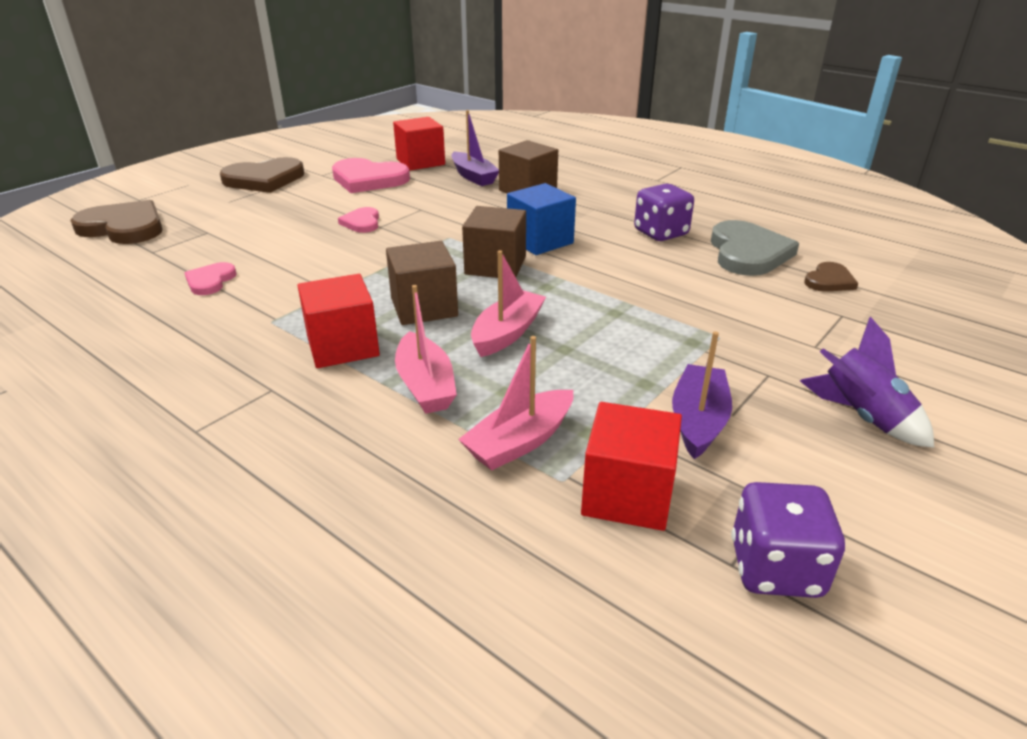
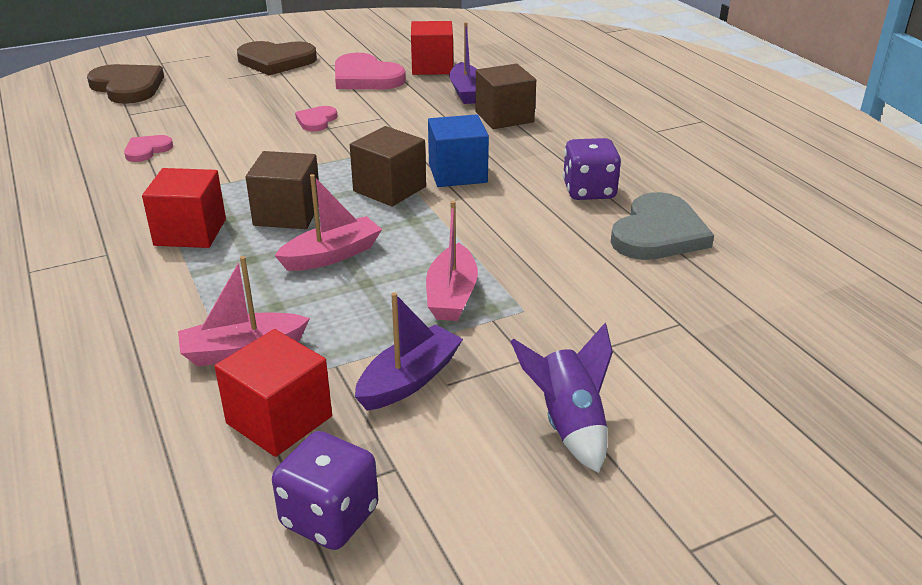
camera: 25 degrees right, 0 degrees up
pink boat [395,285,457,414] -> pink boat moved to [426,201,478,321]
brown heart [804,262,858,292] -> none

